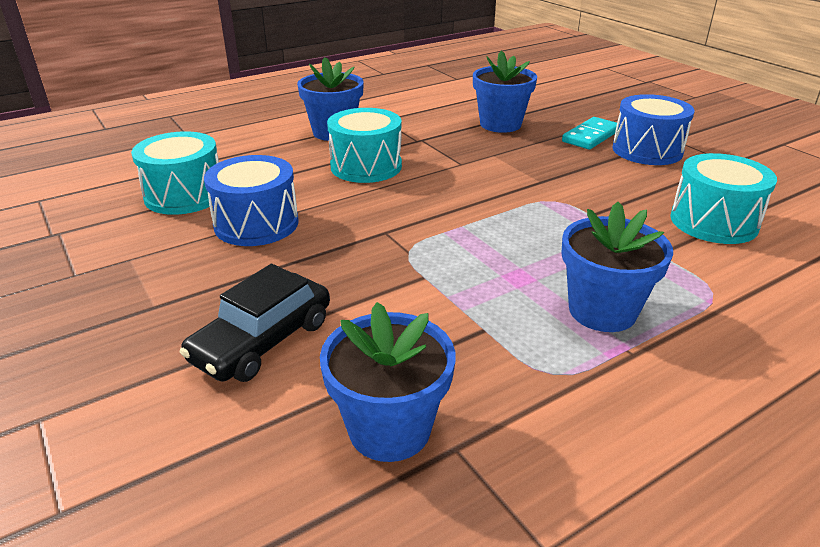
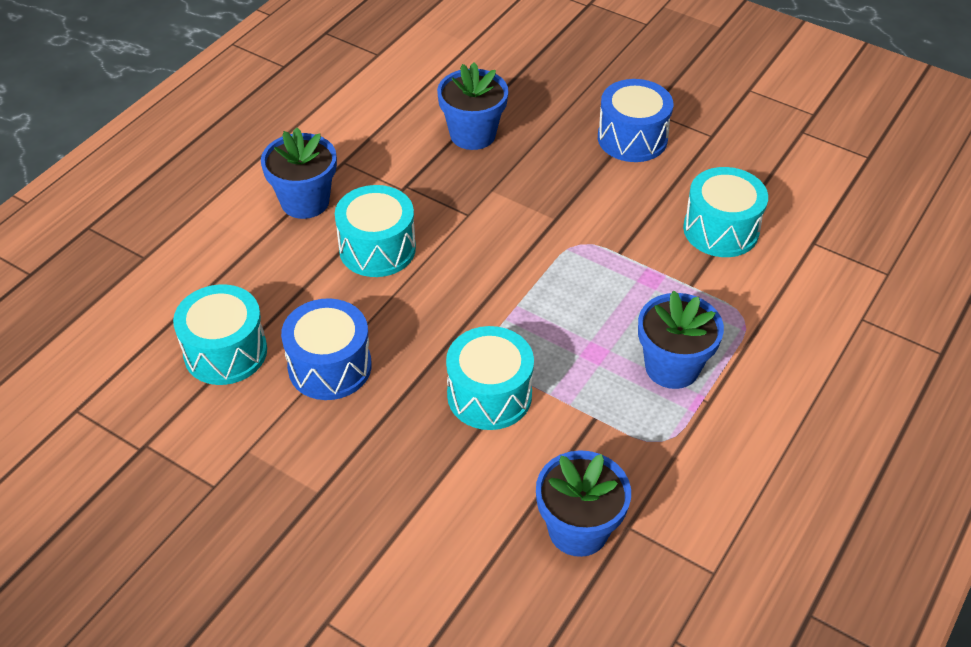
camera: 25 degrees left, 15 degrees up
black car [180,264,330,382] -> none
turquoise domino [562,117,619,149] -> none
none -> turquoise drum [446,326,534,430]

